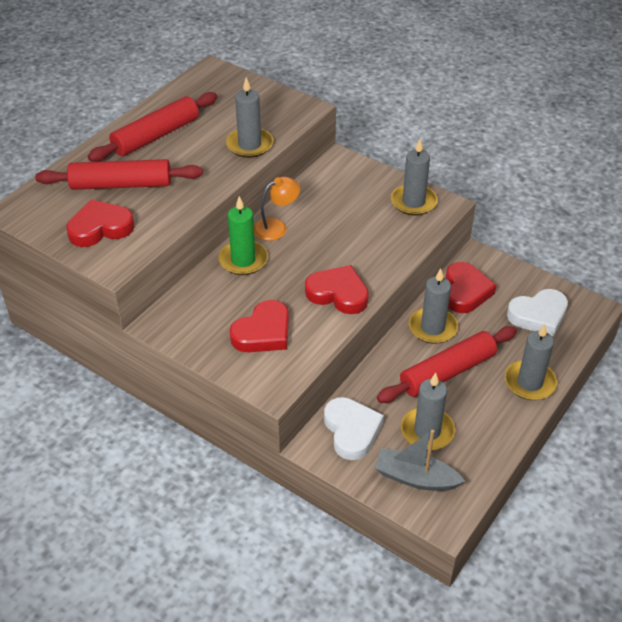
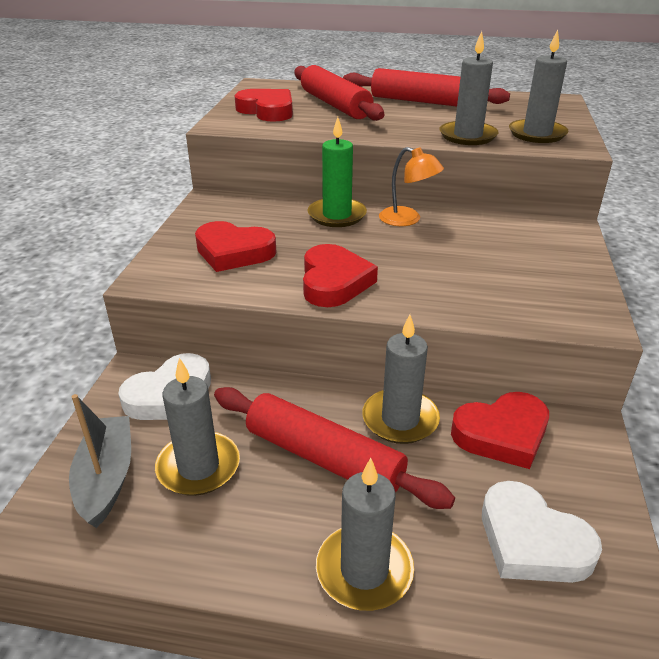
camera: 65 degrees right, 10 degrees down
grey candle [391,139,438,215] -> grey candle moved to [509,30,569,143]

